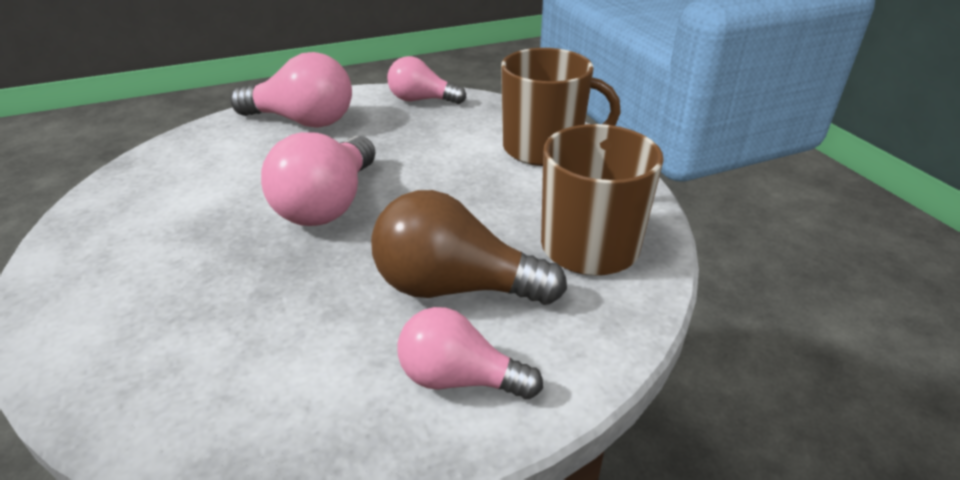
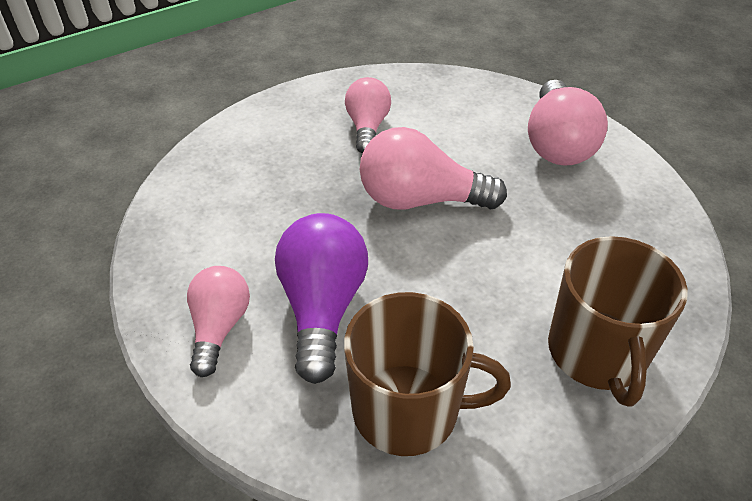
camera: 80 degrees right, 10 degrees up
brown light bulb [371,190,567,305] -> purple light bulb [275,213,368,384]
pink light bulb [387,56,466,104] -> pink light bulb moved to [345,77,391,153]

